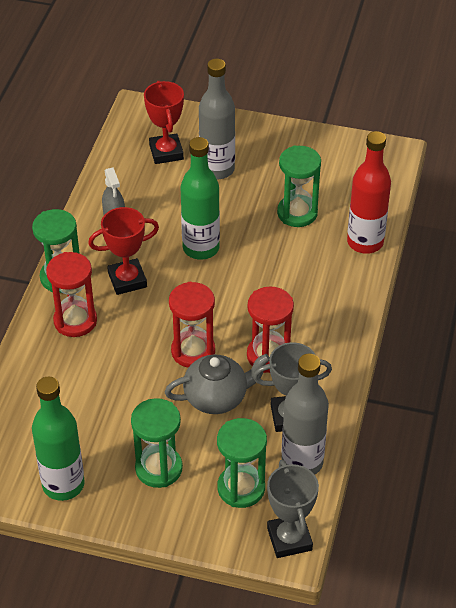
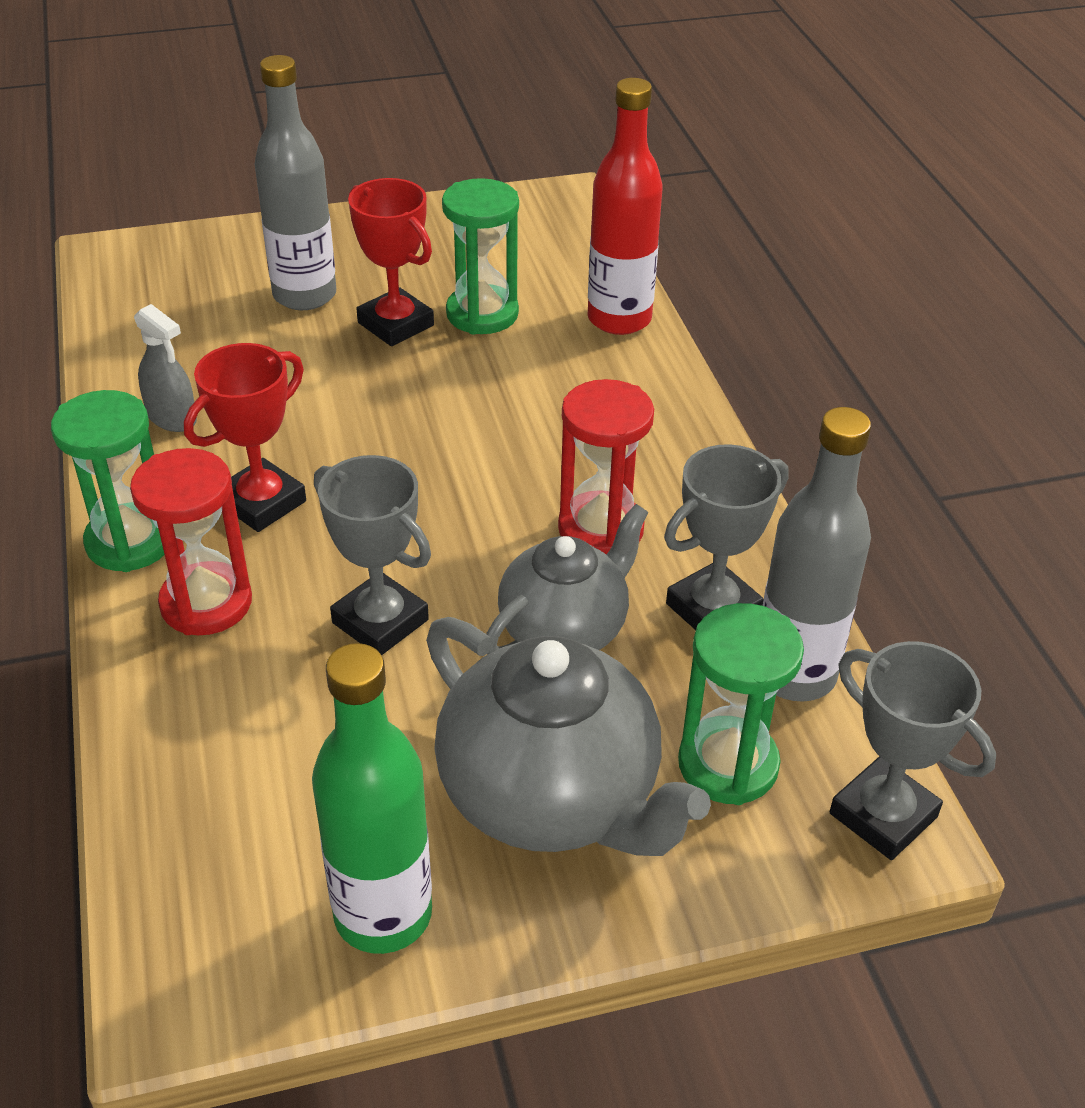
camera: 30 degrees left, 5 degrees down
green hourglass [131,398,183,488] -> grey teapot [426,617,711,856]
red trophy [144,81,184,164] -> red trophy moved to [348,178,434,346]
red hourglass [169,282,215,368] -> none
green bottle [181,137,220,260] -> none
none -> grey trophy [314,455,431,655]

